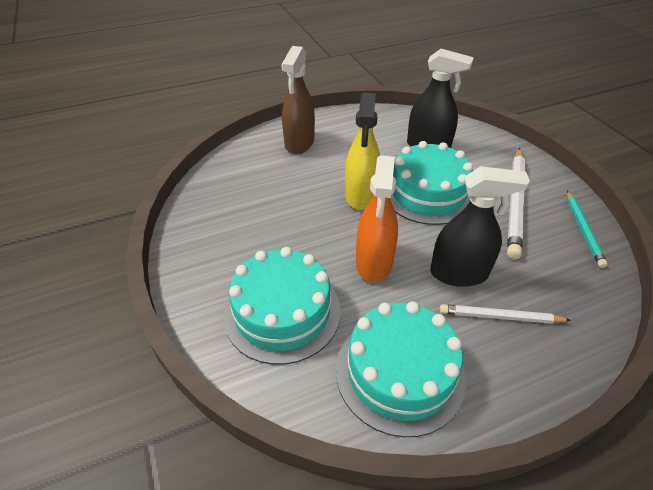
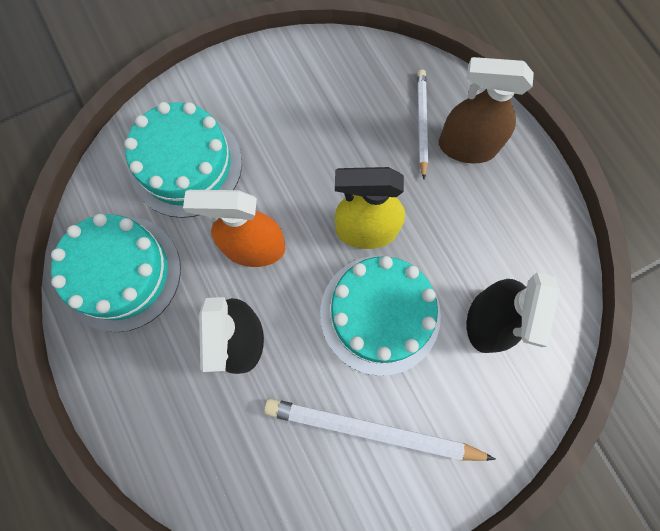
camera: 85 degrees right, 30 degrees up
white pencil [440,304,571,324] -> white pencil moved to [417,70,428,179]
turquoise pencil [567,191,608,268] -> none

